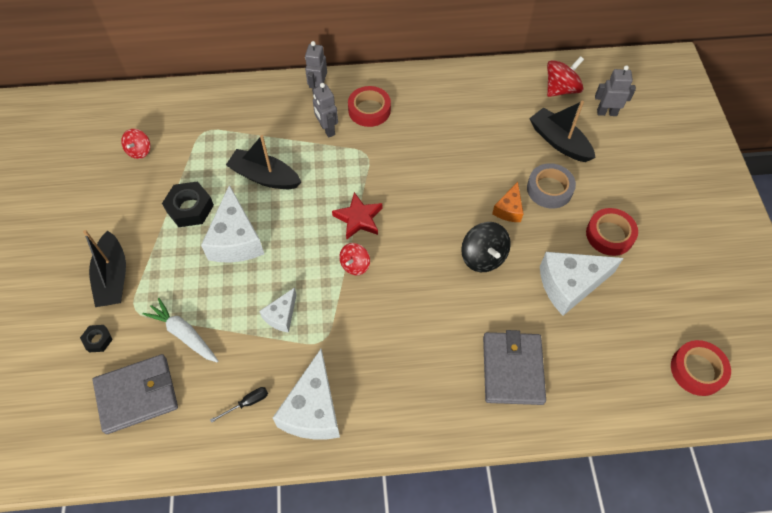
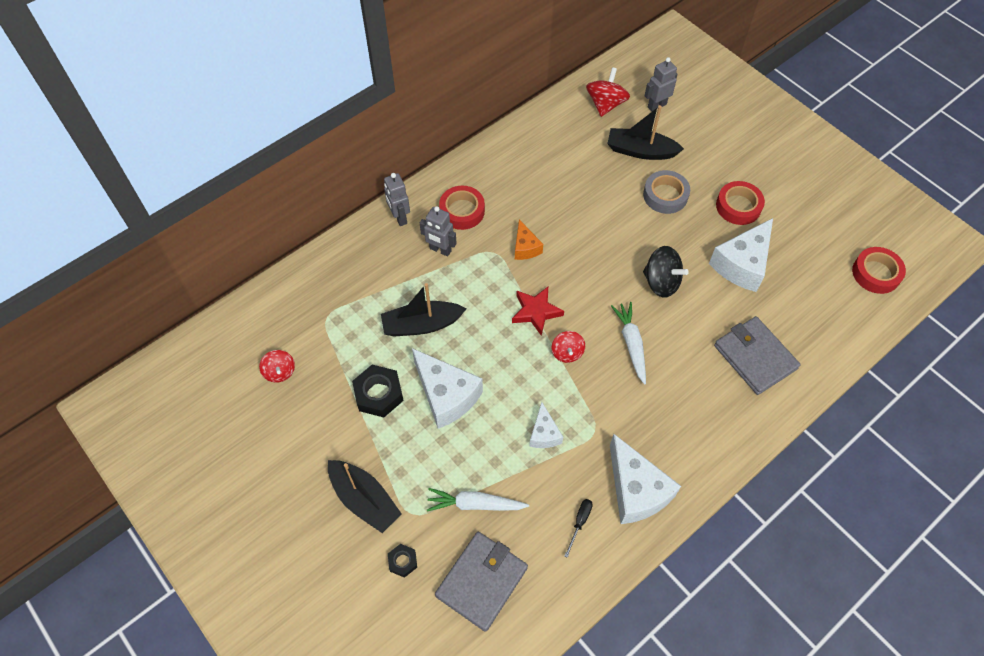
camera: 35 degrees left, 0 degrees up
orange cheese [492,182,523,222] -> orange cheese moved to [515,220,543,260]
none -> white carrot [611,302,646,385]

